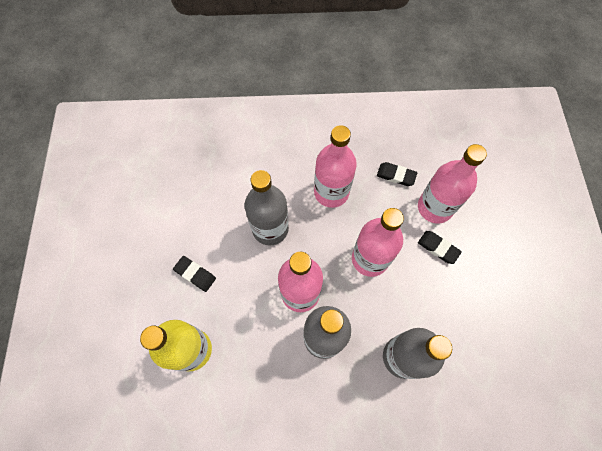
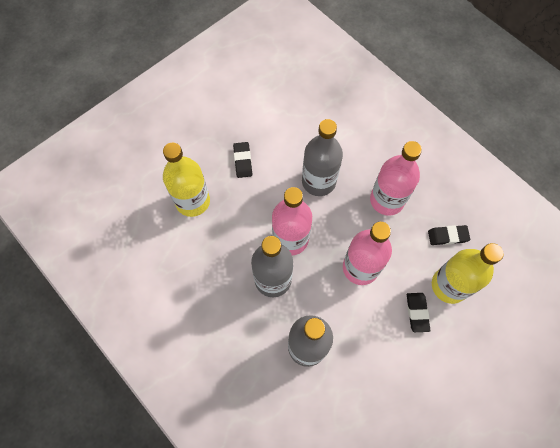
camera: 50 degrees right, 0 degrees up
black eraser [377,162,417,186] -> black eraser turned 75 degrees counterclockwise [428,225,470,245]
pink bottle [418,144,487,224] -> yellow bottle [432,243,504,304]

